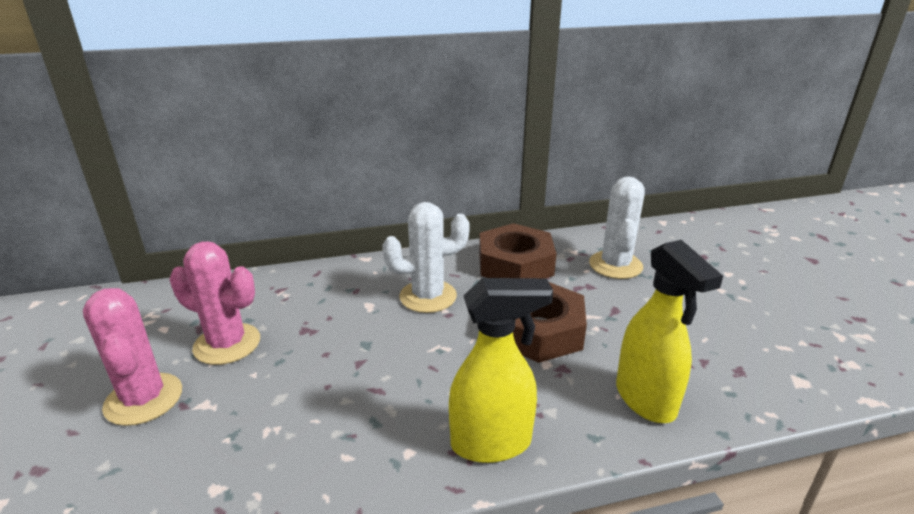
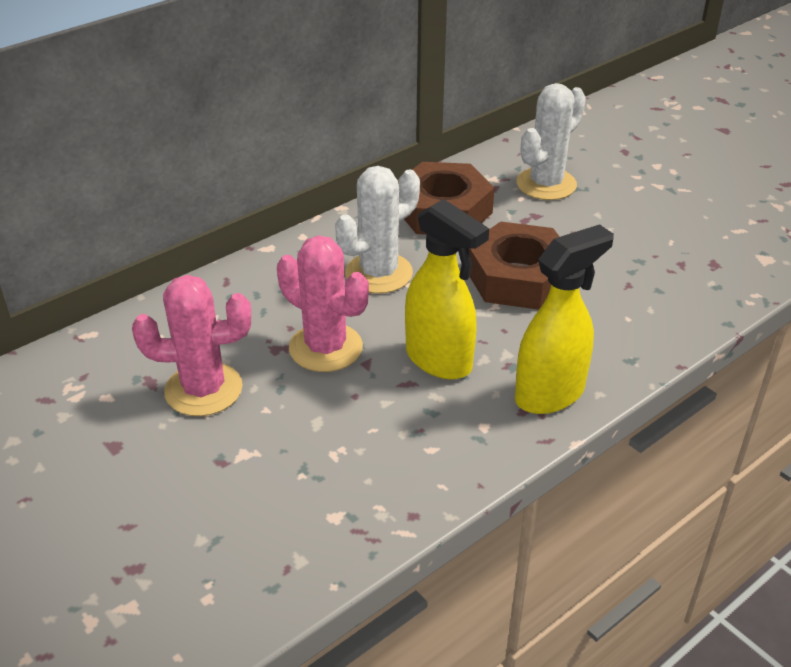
camera: 25 degrees left, 10 degrees up
pink cactus [83,288,182,426] -> pink cactus moved to [277,236,369,372]
white cactus [589,176,645,279] -> white cactus turned 60 degrees clockwise [516,83,586,200]
yellow spray bottle [616,240,723,423] -> yellow spray bottle moved to [405,199,489,379]

